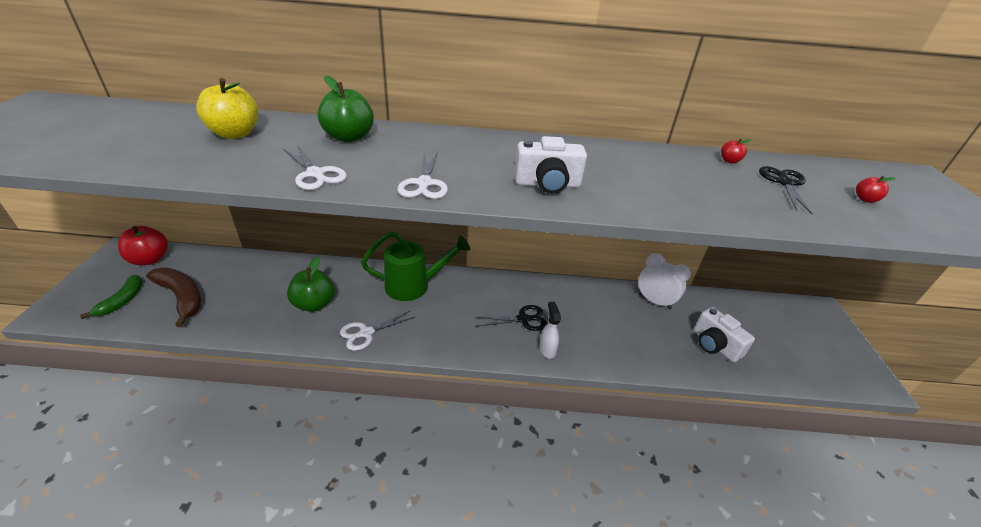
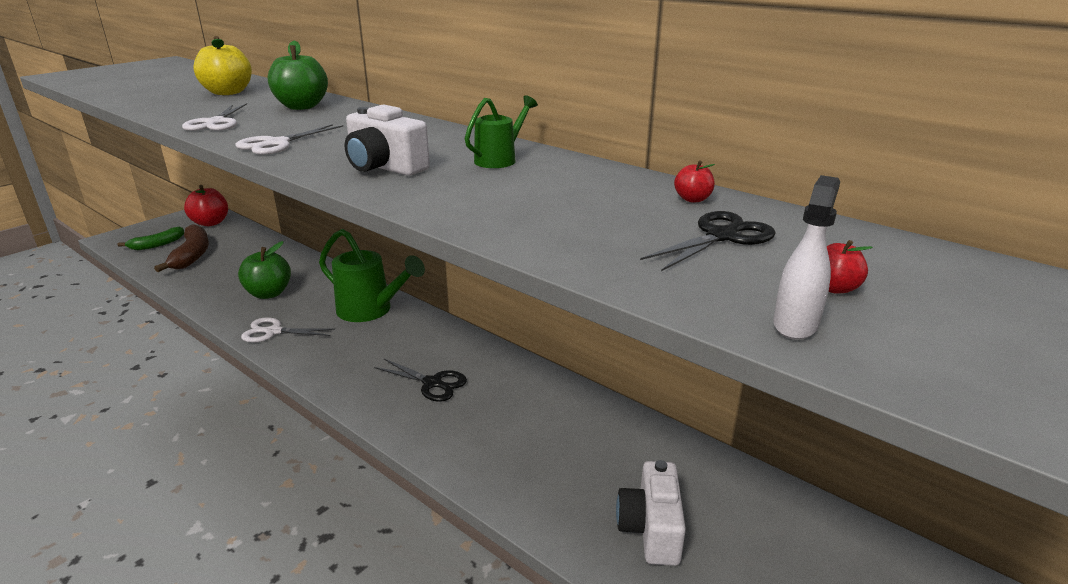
camera: 40 degrees right, 10 degrees down
white spray bottle [540,302,561,359] -> white spray bottle moved to [773,175,840,340]
white clock [638,253,691,310] -> none
none -> green watering can [465,95,538,168]

